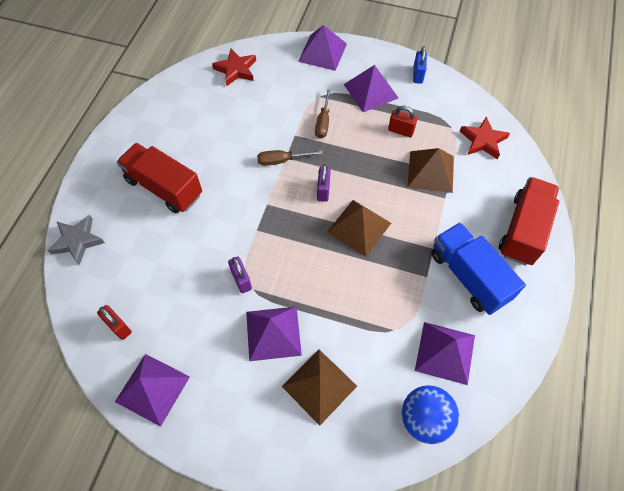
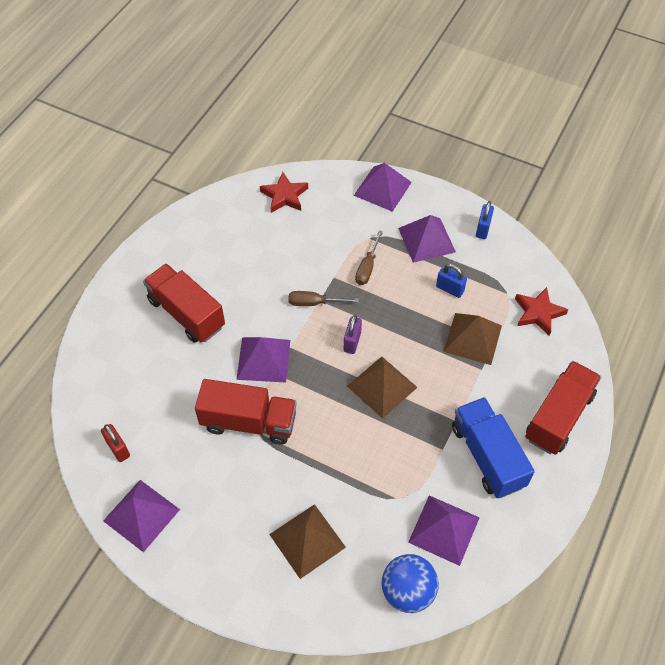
camera: 10 degrees right, 5 degrees down
grey star [47,215,105,265] -> none
purple padlock [228,257,252,293] -> red truck [195,379,297,445]
purple pyramid [246,307,302,361] -> purple pyramid moved to [236,337,290,383]
red padlock [388,105,417,138] -> blue padlock [436,264,467,298]

